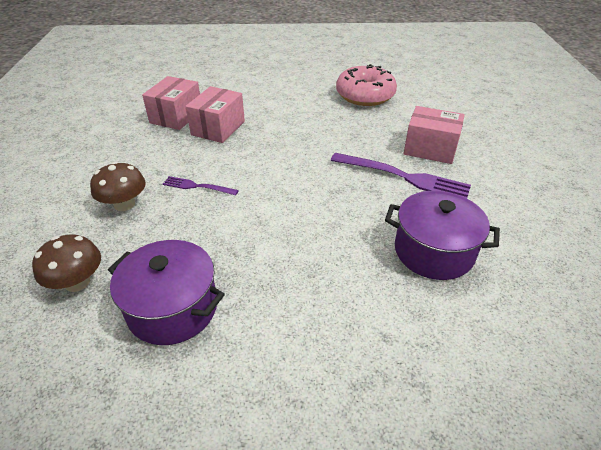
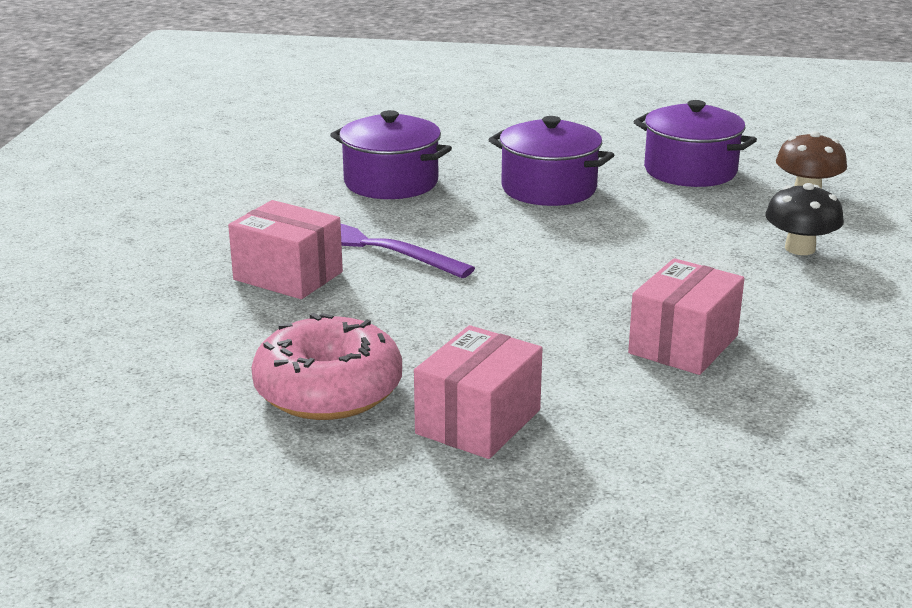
camera: 170 degrees left, 15 degrees down
brown mushroom [90,162,146,211] -> black mushroom [765,183,844,255]
pink box [142,76,200,130] -> pink box moved to [414,325,543,459]
purple fork [163,176,239,196] -> none
none -> purple pot [489,116,614,206]

